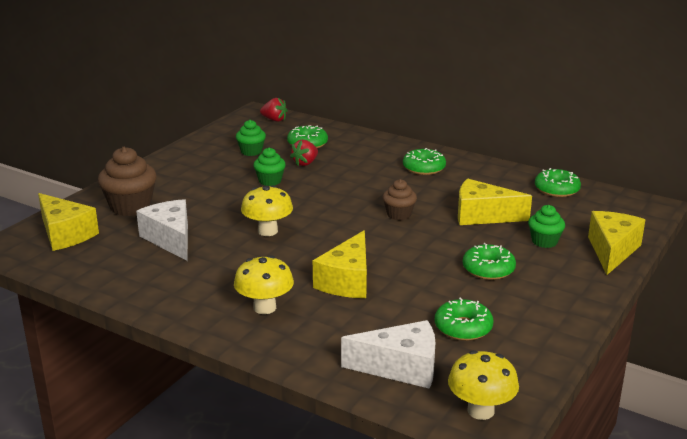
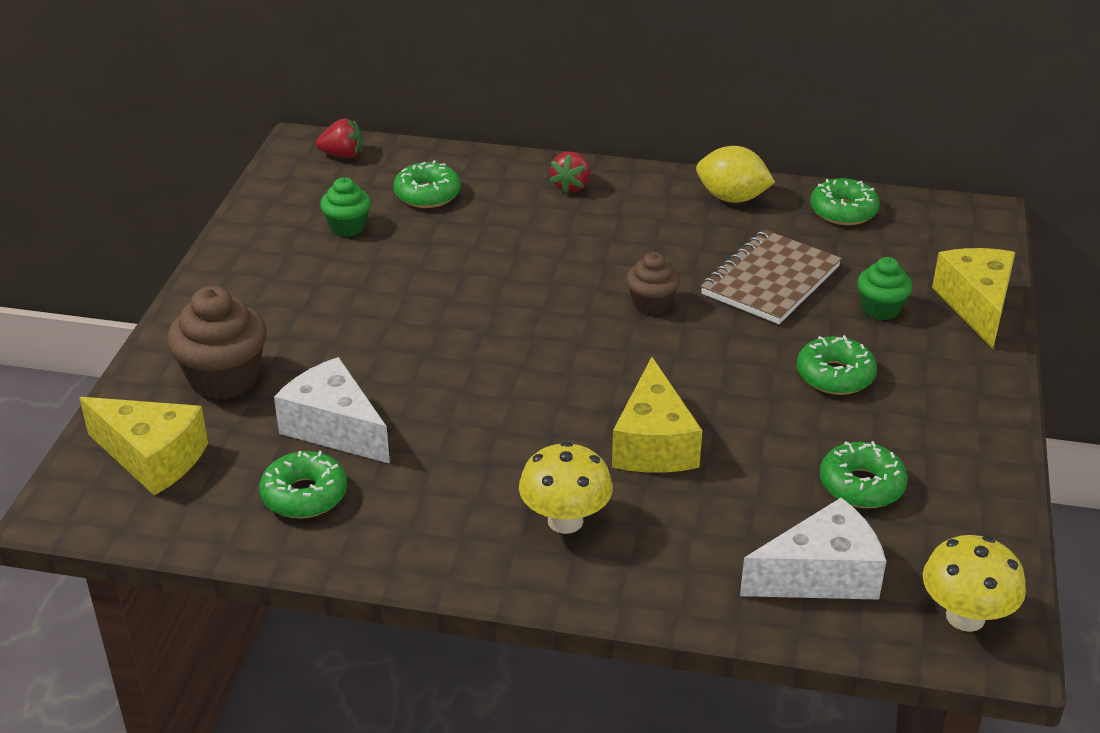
camera: 20 degrees left, 10 degrees up
yellow mushroom [241,185,293,236] -> none
green cupcake [253,147,286,186] -> none
red strawberry [290,140,318,166] -> red strawberry moved to [550,152,590,194]
green donut [403,148,446,175] -> green donut moved to [259,451,347,519]
yellow cheese [458,179,532,225] -> brown notebook [701,230,842,324]
none -> yellow lemon [696,146,775,203]

